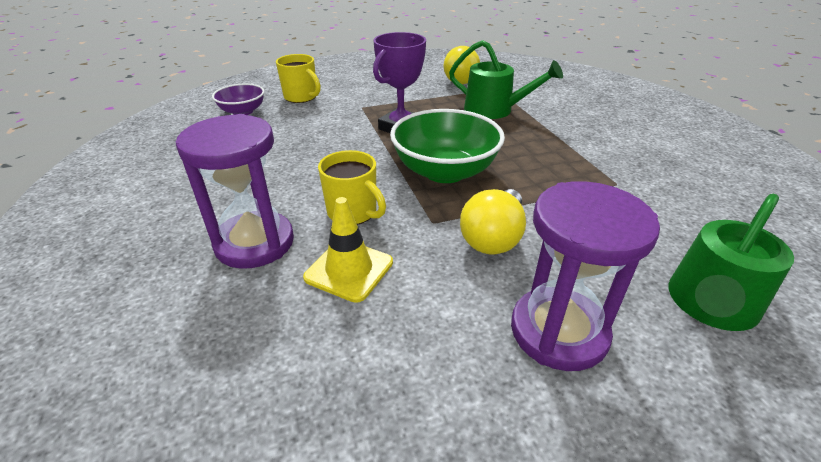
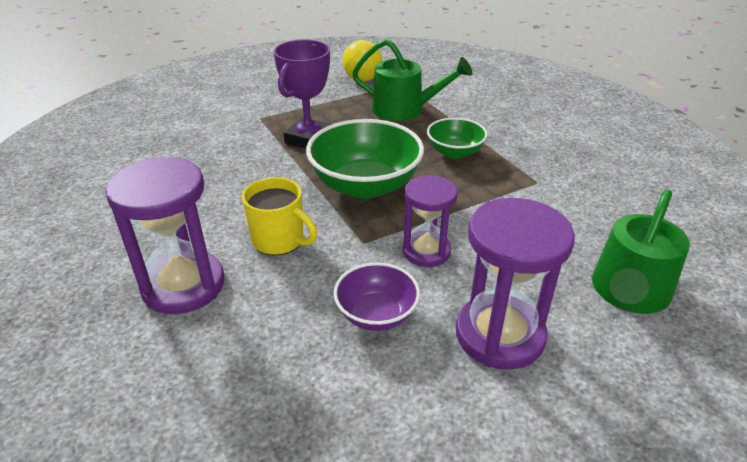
camera: 10 degrees left, 0 degrees up
purple bowl [212,84,265,115] -> purple bowl moved to [334,263,420,331]
yellow mug [276,54,321,103] -> none
yellow traffic cone [303,197,393,303] -> none
yellow light bulb [460,189,526,254] -> purple hourglass [402,175,458,267]
none -> green bowl [427,118,487,159]

